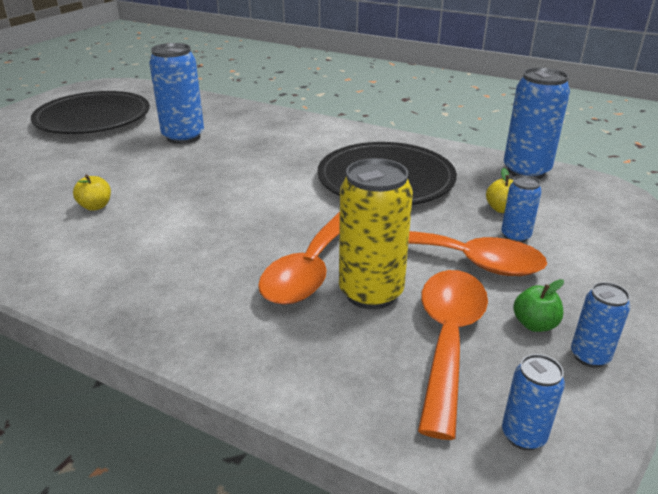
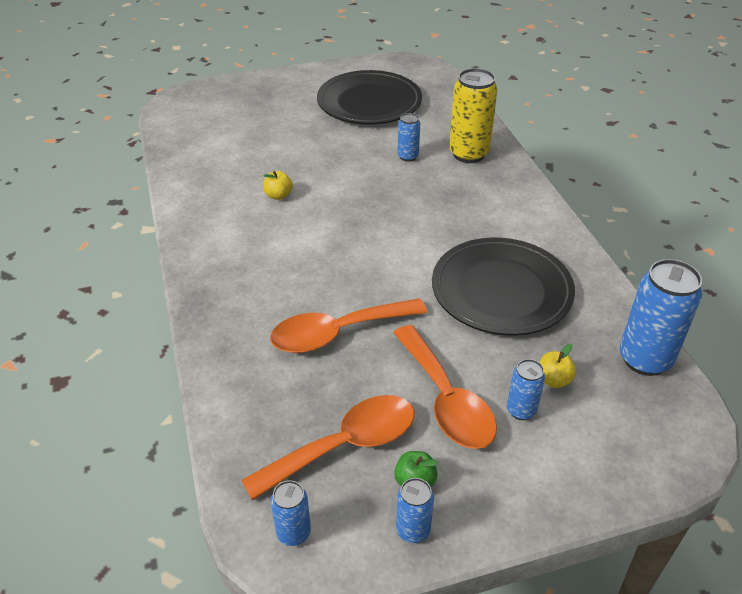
camera: 45 degrees right, 10 degrees up
blue can [149,43,204,144] -> blue can [397,113,420,162], size x0.53
yellow can [339,158,413,310] -> yellow can moved to [449,68,497,163]

